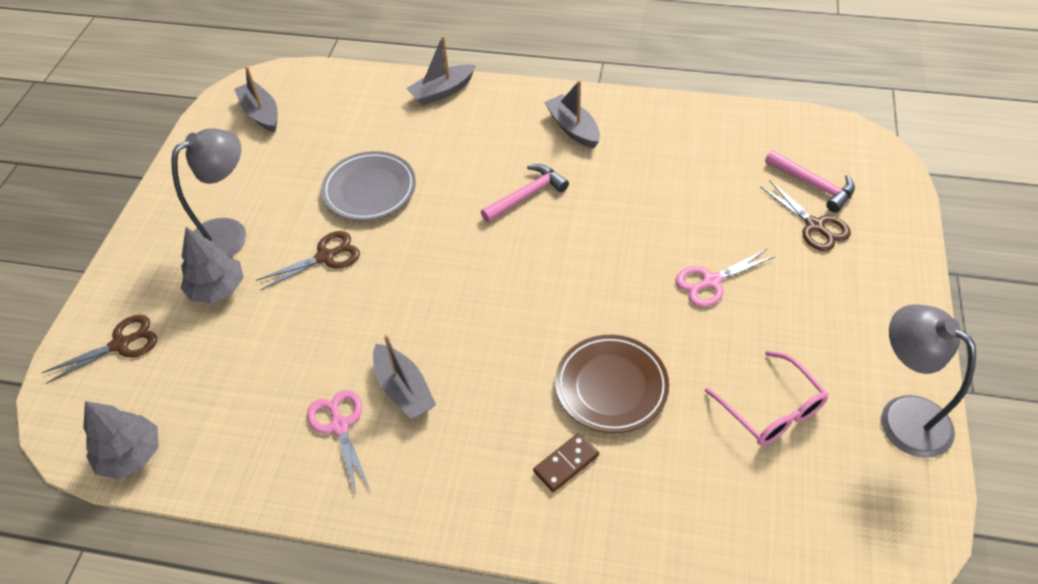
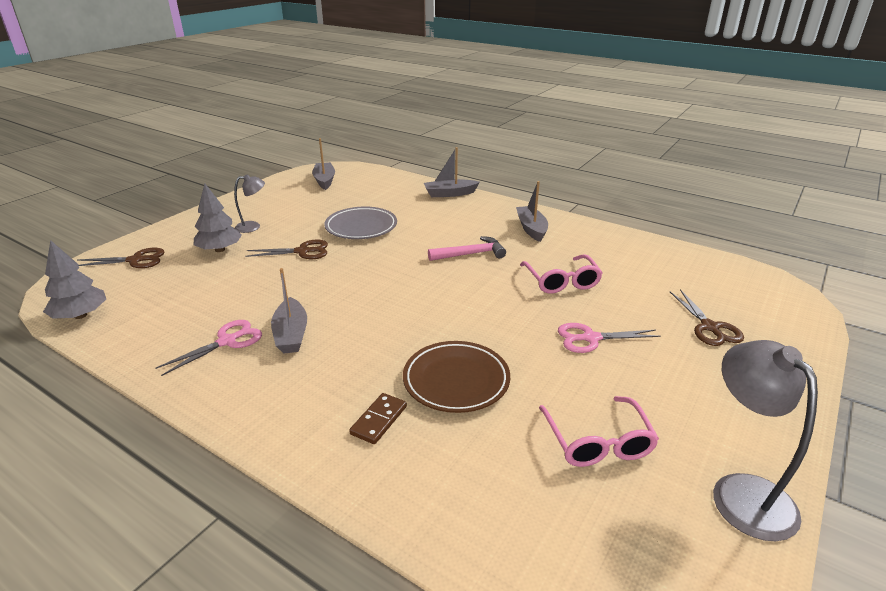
camera: 20 degrees right, 20 degrees down
grey lamp [171,128,246,257] -> grey lamp [234,174,265,233], size x0.58
pink scissors [307,390,371,496] -> pink scissors turned 45 degrees clockwise [155,320,262,376]
brown domino [533,433,599,492] -> brown domino turned 45 degrees counterclockwise [349,393,407,444]
pink hammer [765,150,855,213] -> none
none -> pink glasses [520,254,603,294]

